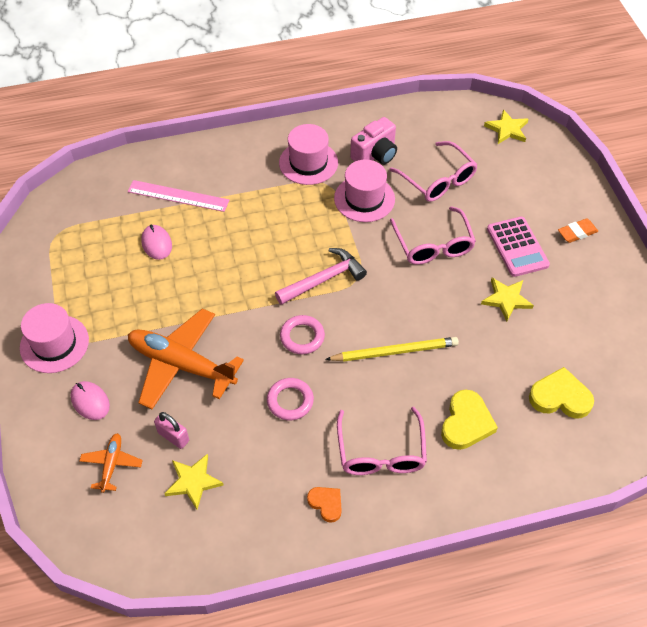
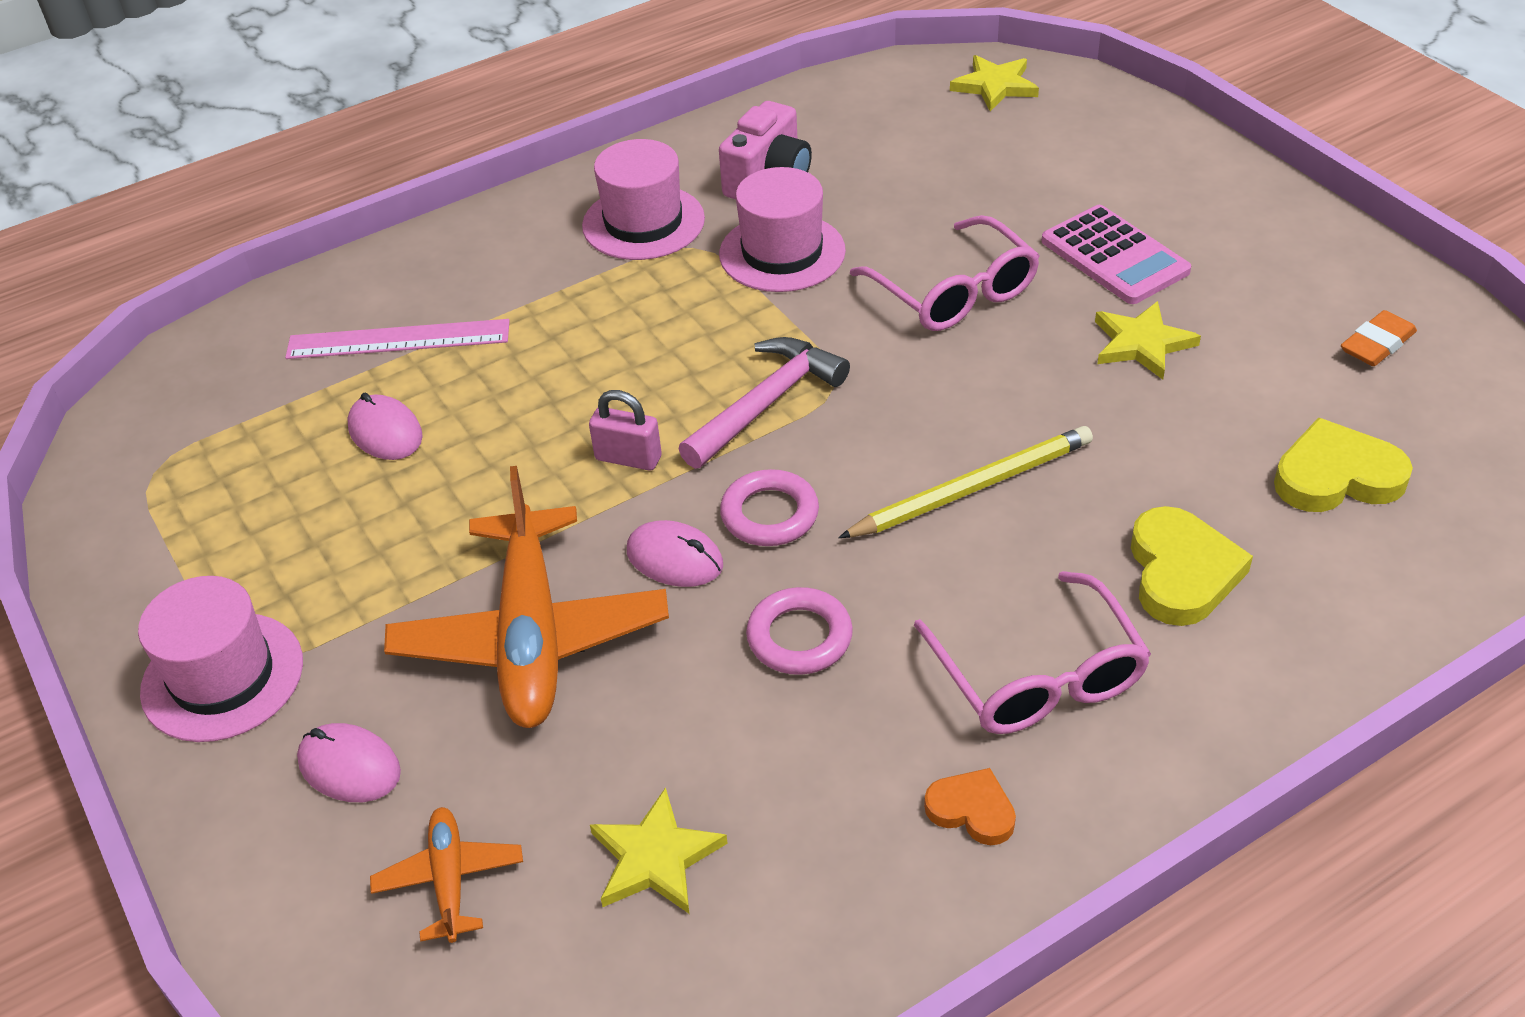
camera: 15 degrees left, 10 degrees down
orange plane [128,309,244,409] -> orange plane turned 105 degrees counterclockwise [384,466,669,728]
pink padlock [154,412,189,449] -> pink padlock moved to [589,390,662,471]
pink glasses [389,141,478,202] -> none
orange eraser [558,218,598,243] -> orange eraser moved to [1341,310,1417,366]
none -> pink mouse [627,520,723,587]

